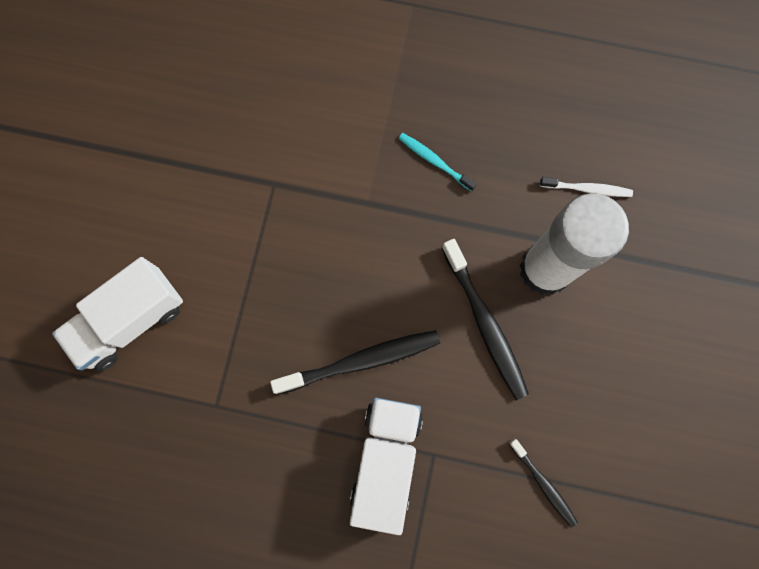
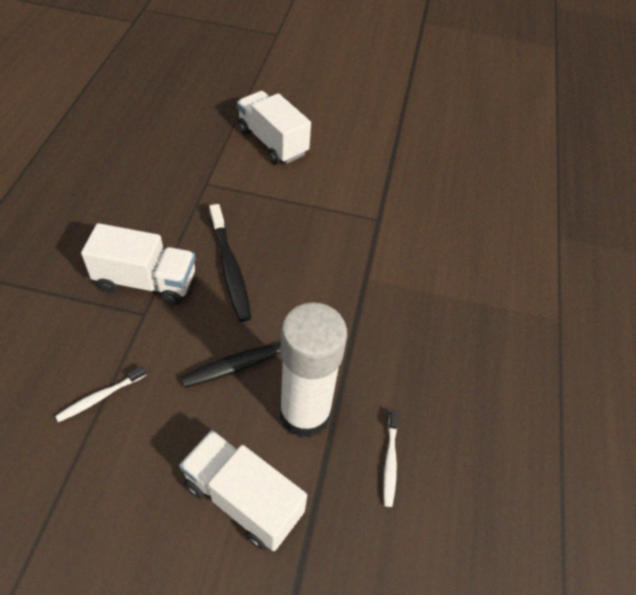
camera: 85 degrees right, 25 degrees down
turquoise toothbrush [399,133,477,191] -> none
black toothbrush [509,439,578,527] -> white toothbrush [55,366,146,422]
none -> white truck [179,430,307,551]

